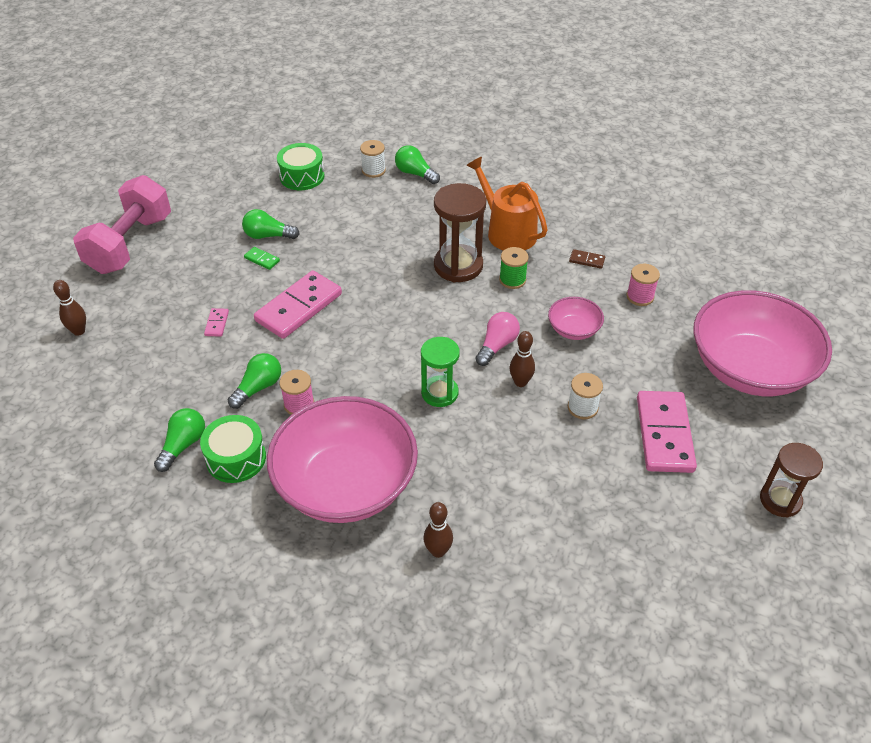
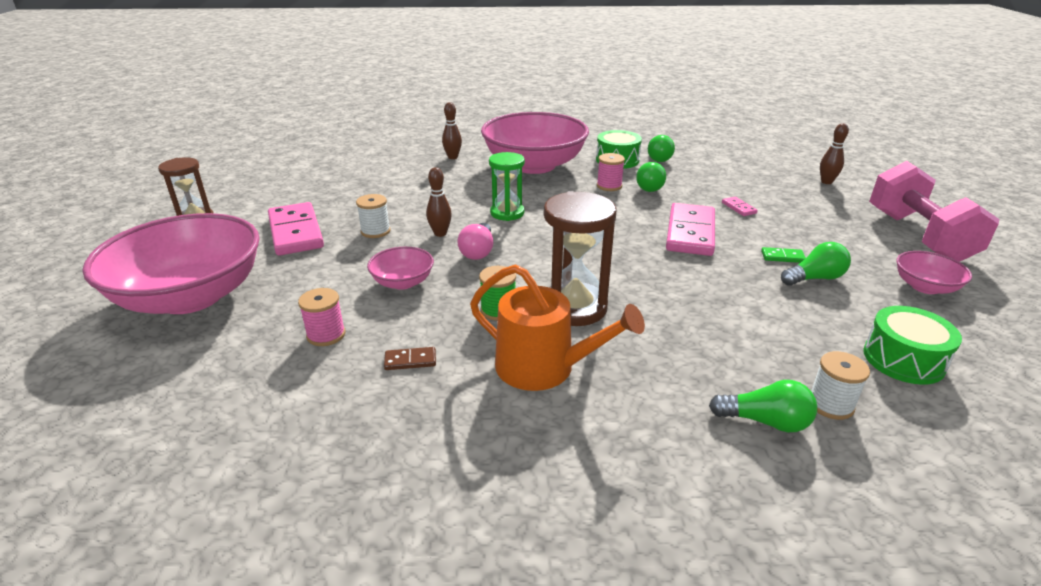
camera: 155 degrees right, 15 degrees down
none -> pink bowl [896,251,972,294]

